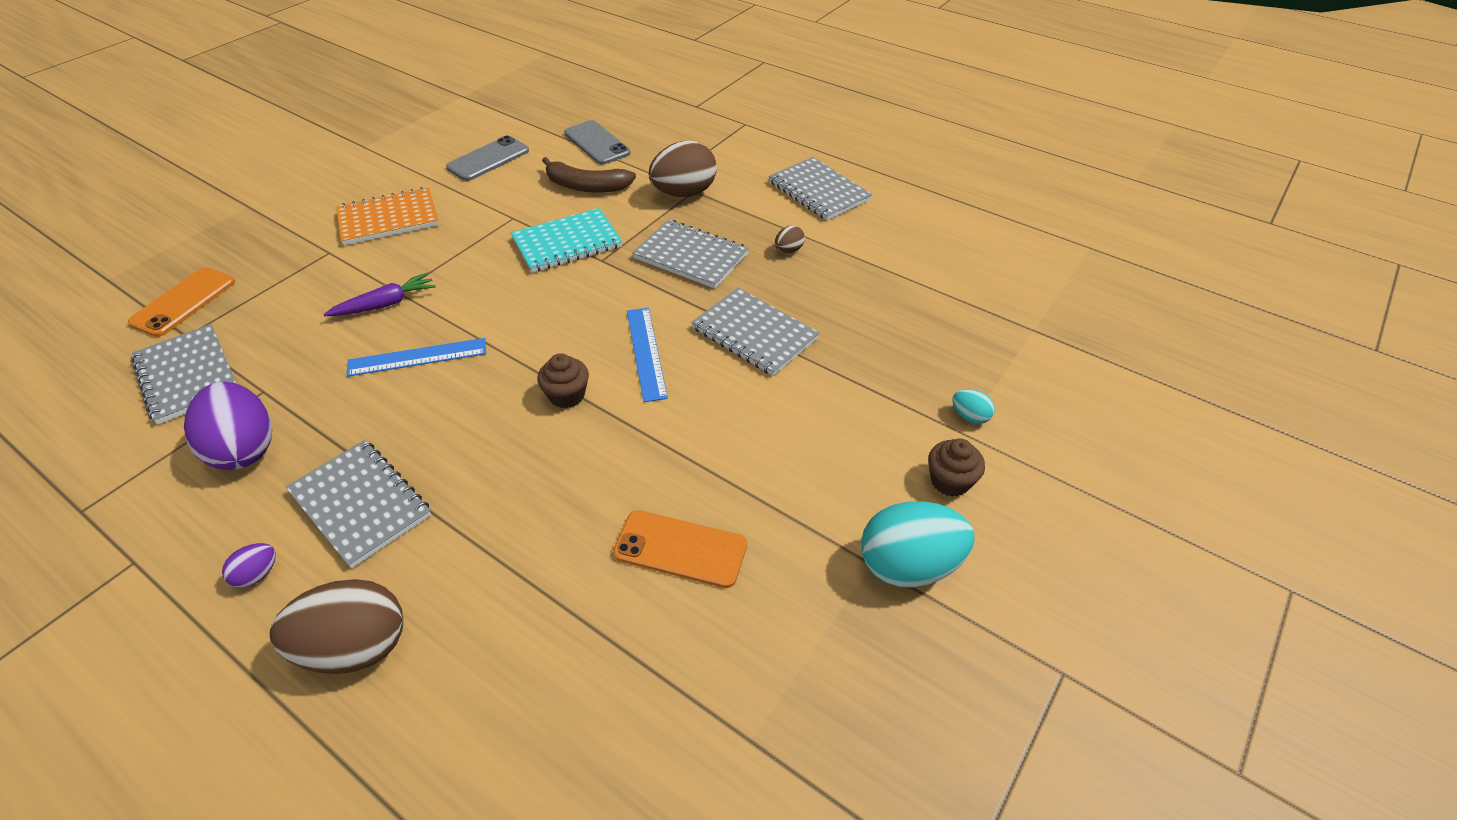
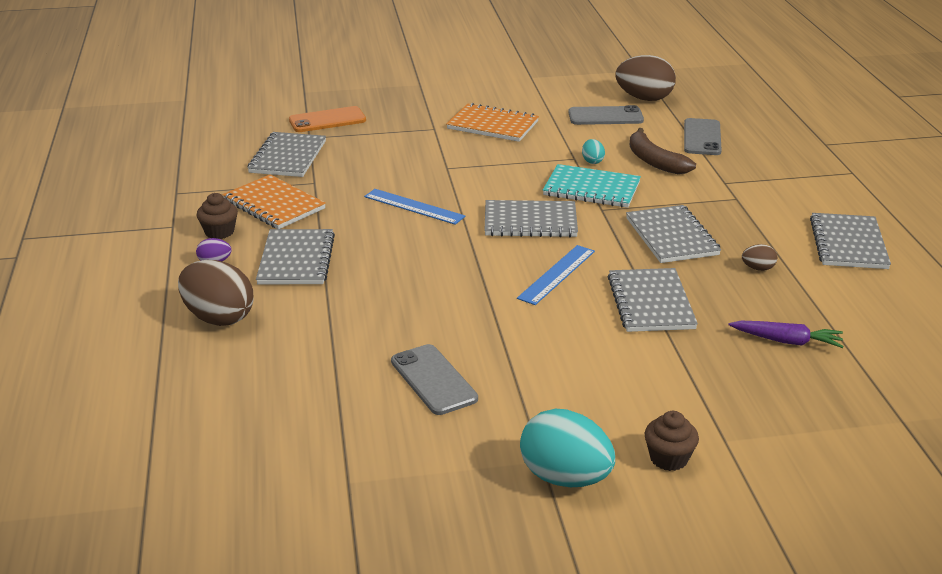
camera: 45 degrees right, 15 degrees down
purple egg [184,382,272,470] -> orange notebook [223,175,326,229]
purple carrot [323,272,436,316] -> purple carrot moved to [728,321,843,348]
brown cupcake [537,353,589,408] -> brown cupcake moved to [196,193,238,239]
orange phone [613,510,747,588] -> grey phone [391,344,478,415]
brown egg [649,141,717,197] -> brown egg moved to [616,55,676,101]
turquoise egg [953,389,995,424] -> turquoise egg moved to [582,139,605,164]
none -> grey notebook [484,200,578,237]

